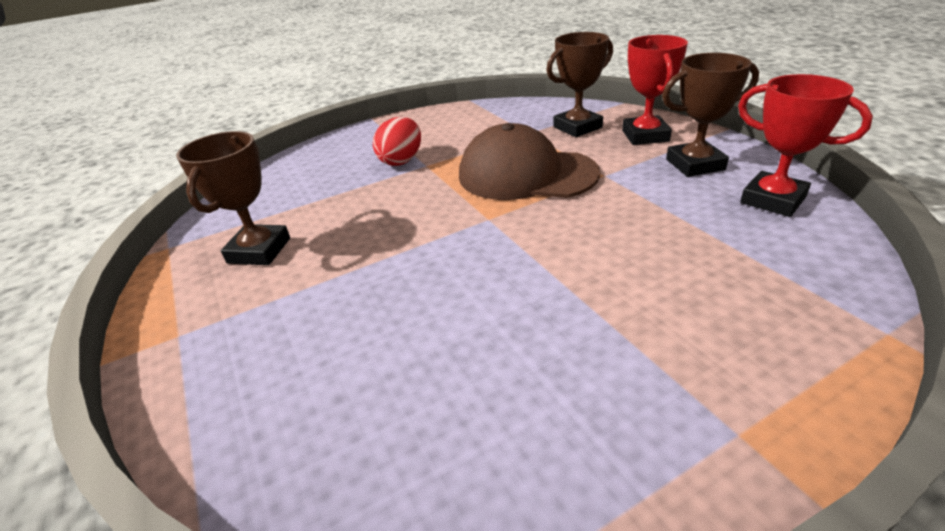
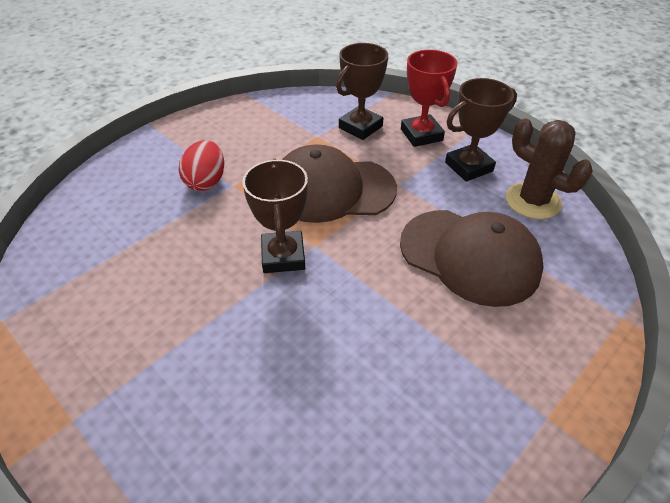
camera: 20 degrees left, 10 degrees up
brown trophy [176,131,290,265] -> brown trophy moved to [242,159,308,273]
red trophy [738,74,873,217] -> brown cactus [506,118,593,219]
none -> brown cap [400,210,544,307]

